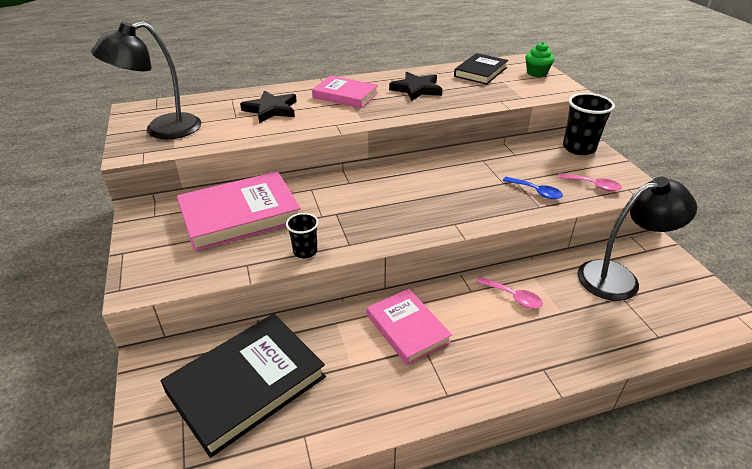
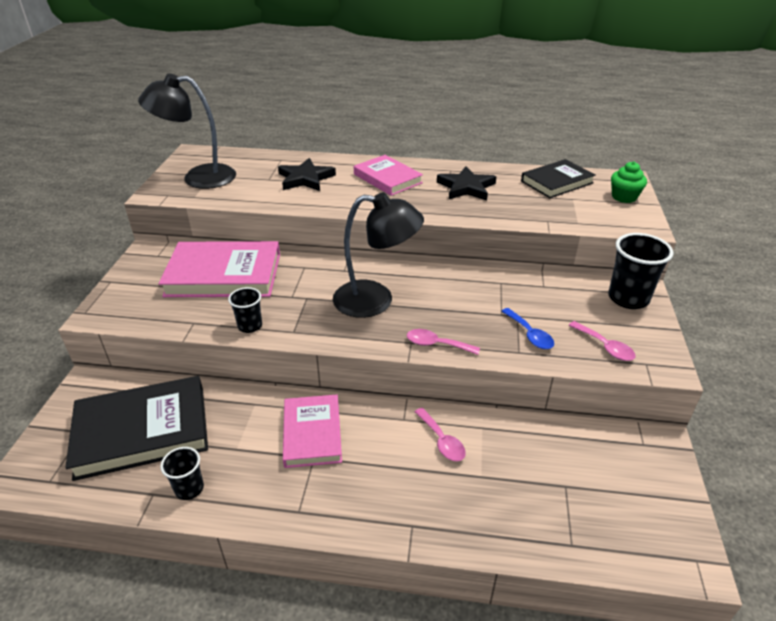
camera: 25 degrees right, 0 degrees up
black lamp [578,177,697,301] -> black lamp moved to [333,192,424,318]
none -> black cup [160,447,204,500]
none -> pink spoon [407,329,480,355]

